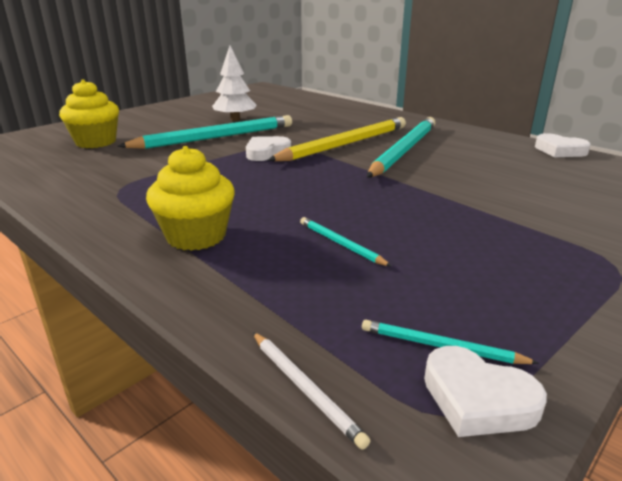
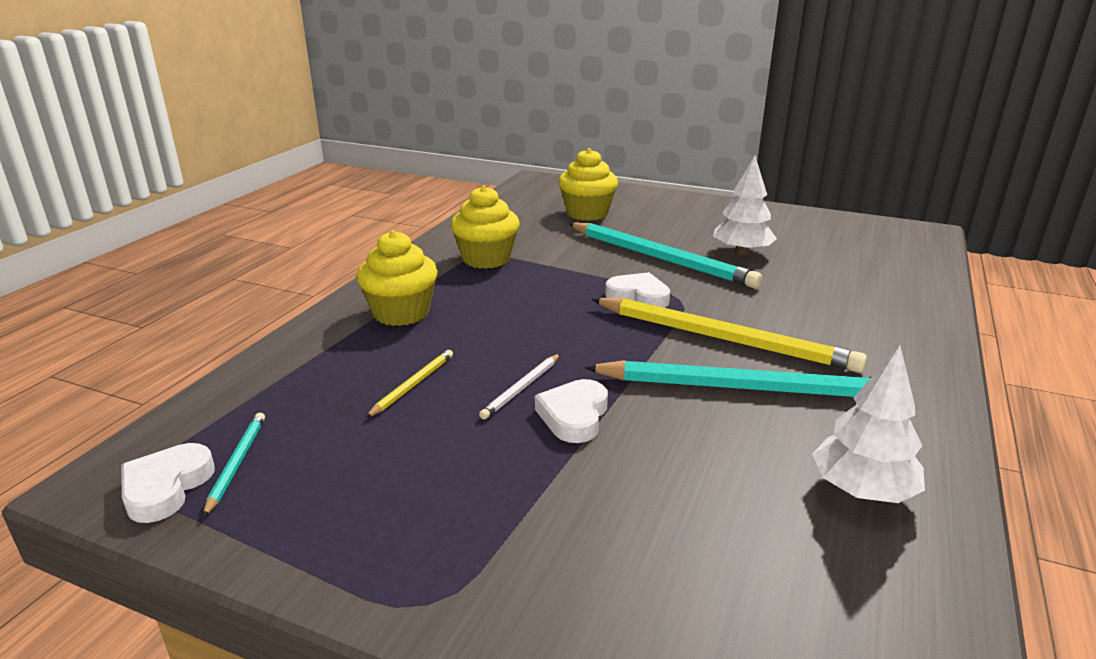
camera: 70 degrees right, 0 degrees up
white pencil [253,332,370,450] -> white pencil moved to [479,354,560,419]
turquoise pencil [300,217,392,267] -> yellow pencil [365,350,453,418]
white heart [535,133,591,157] -> white heart moved to [535,379,608,443]
none -> yellow cupcake [450,186,519,269]
none -> white tree [812,346,925,503]

